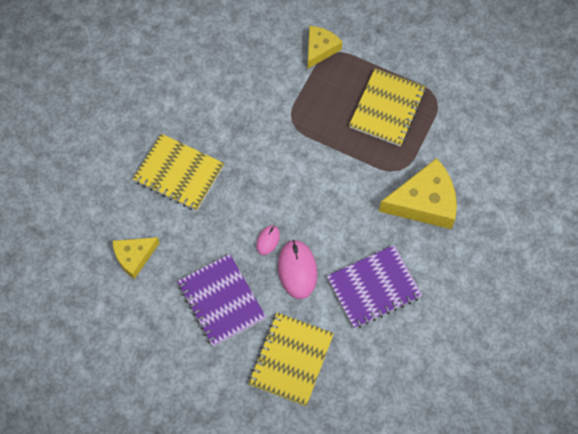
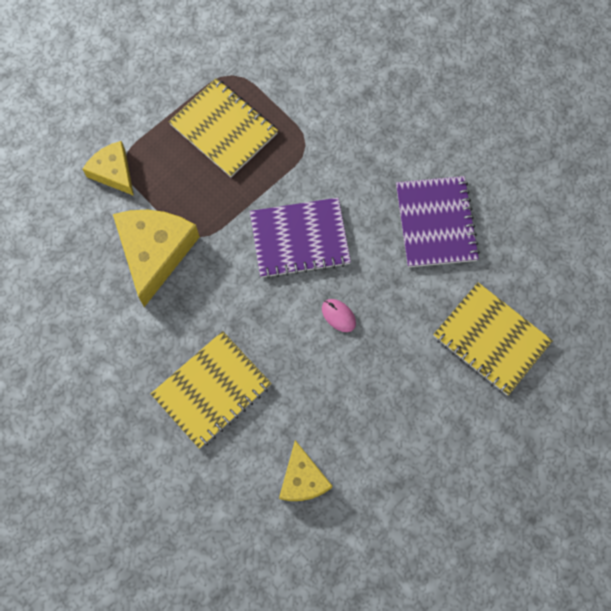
camera: 70 degrees left, 5 degrees up
purple notebook [177,254,266,347] -> purple notebook moved to [250,198,351,279]
pink mouse [278,240,317,299] -> none
yellow cheese [379,158,457,229] -> yellow cheese moved to [113,210,200,307]

